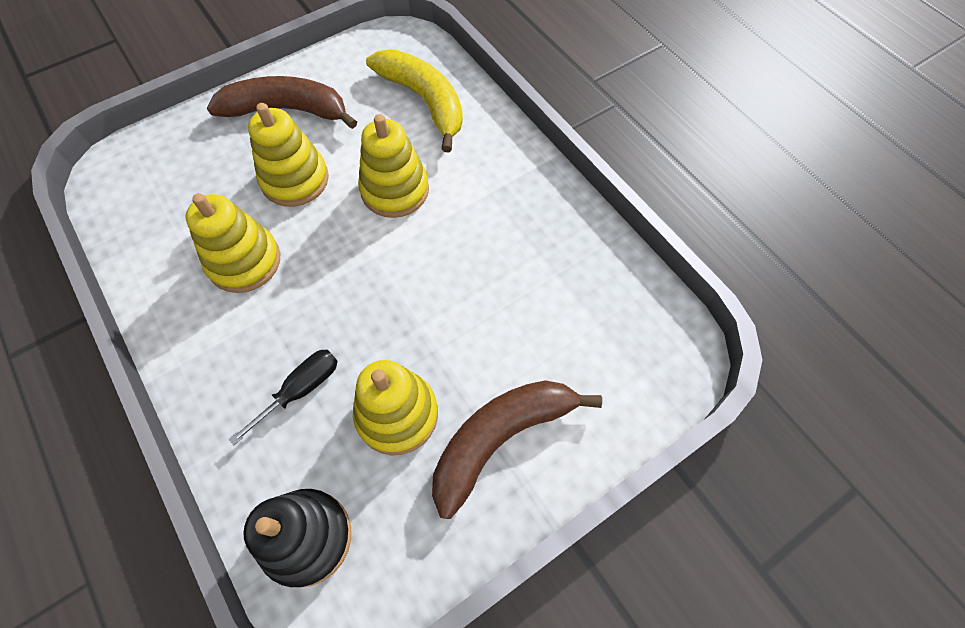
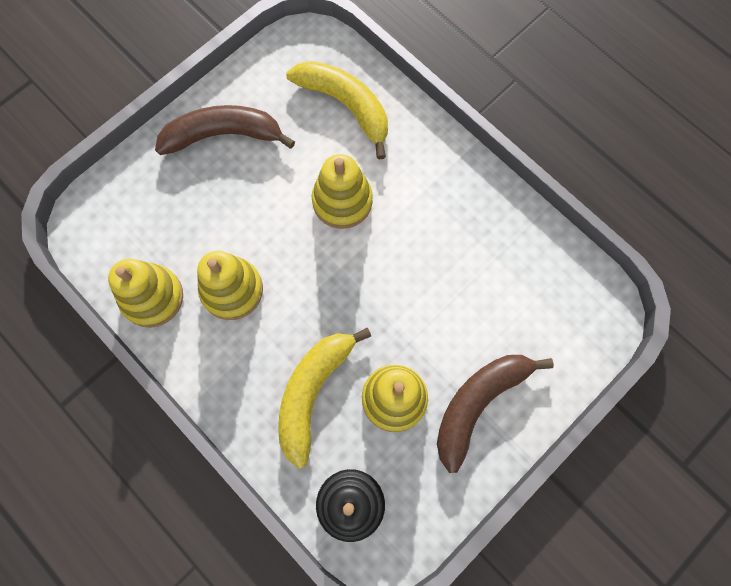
camera: 10 degrees left, 10 degrees up
black screwdriver [228,349,338,445] -> yellow banana [278,328,371,469]
yellow stacking toy [248,103,329,207] -> yellow stacking toy moved to [108,259,183,328]

